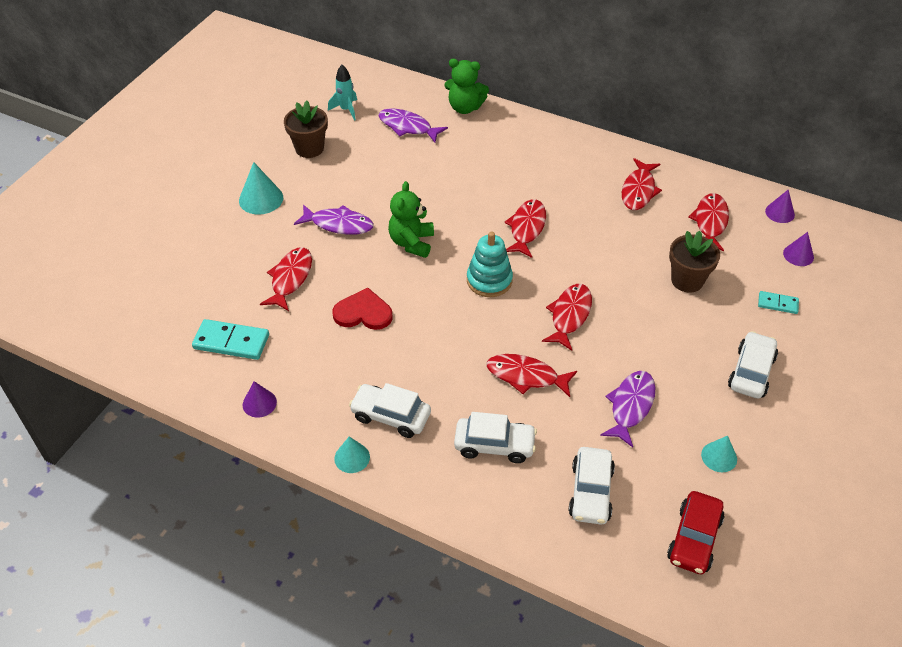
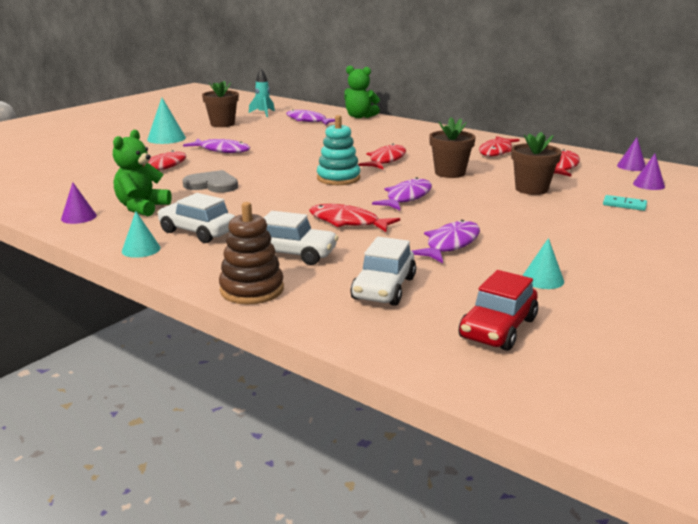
camera: 10 degrees right, 25 degrees down
turquoise domino [192,319,269,360] -> none
red heart [333,287,393,330] -> grey heart [182,170,238,193]
green teddy bear [388,181,434,258] -> green teddy bear moved to [113,130,171,216]
red fish [542,284,592,351] -> purple fish [372,177,432,210]
white car [728,331,778,399] -> none
none -> brown stacking toy [219,202,284,305]
none -> brown flower pot [429,117,476,178]

